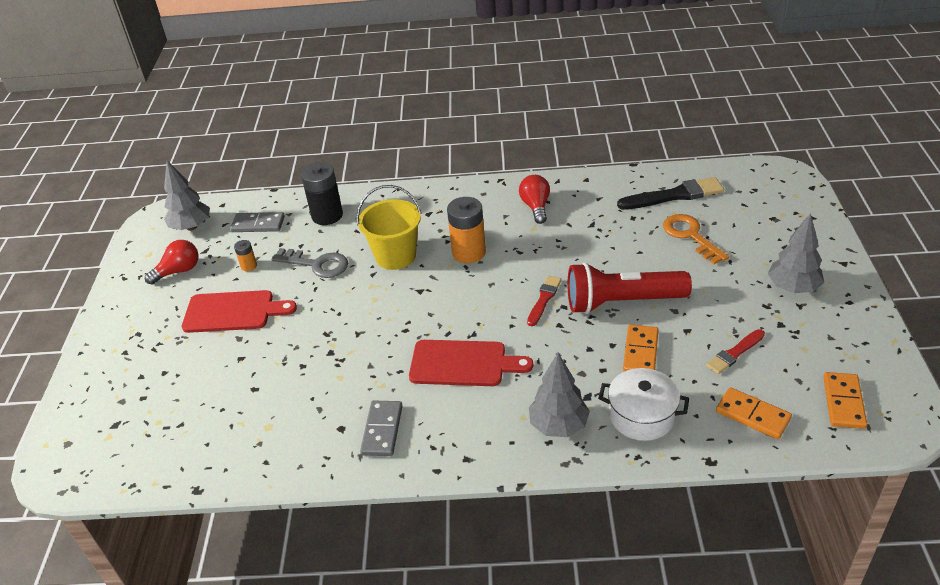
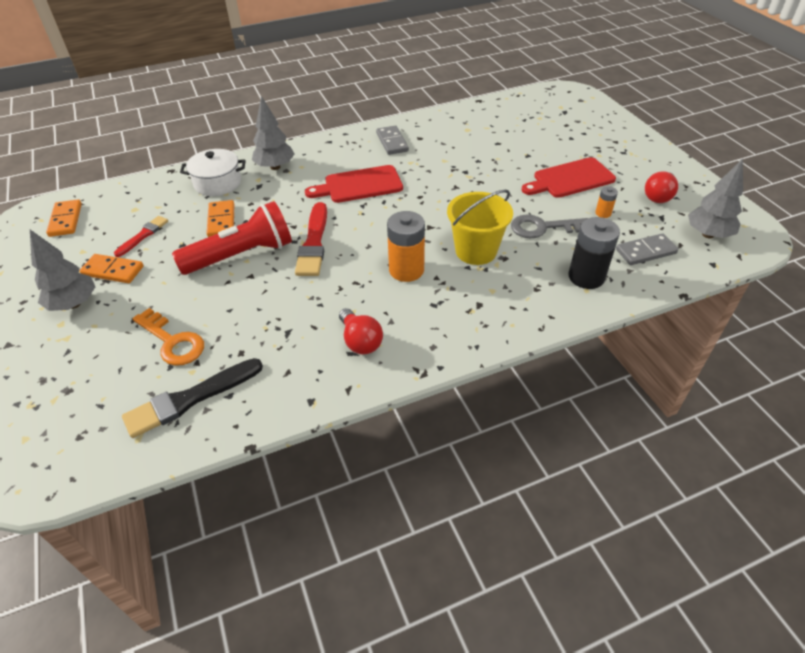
camera: 155 degrees right, 5 degrees up
red brush [527,276,561,326] -> red brush [295,202,327,276], size x1.68
orange domino [716,387,792,439] -> orange domino moved to [79,254,143,283]

